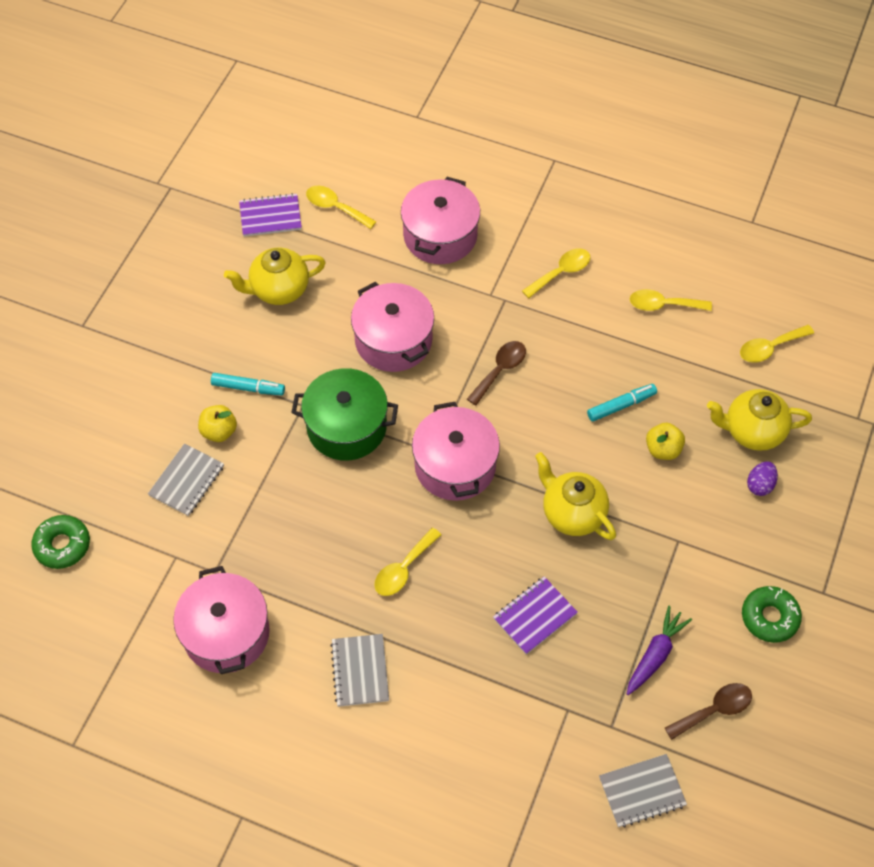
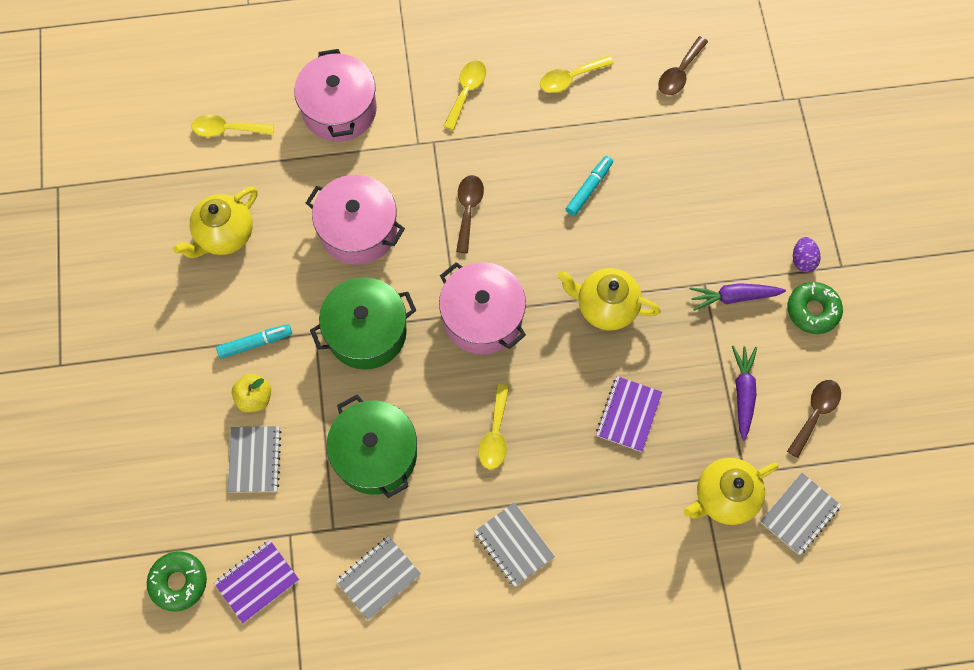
camera: 30 degrees left, 10 degrees up
pink pot [173,566,270,674] -> grey notebook [336,536,421,620]
purple notebook [239,193,302,237] -> purple notebook moved to [214,540,299,623]
yellow apple [646,423,685,460] -> none
yellow teapot [707,389,812,451] -> yellow teapot moved to [684,458,778,525]
yellow spoon [740,325,814,363] -> brown spoon [658,36,708,95]
purple egg [747,461,778,496] -> purple egg moved to [793,237,821,272]
none -> green pot [327,395,417,498]
none -> purple carrot [690,283,786,311]

